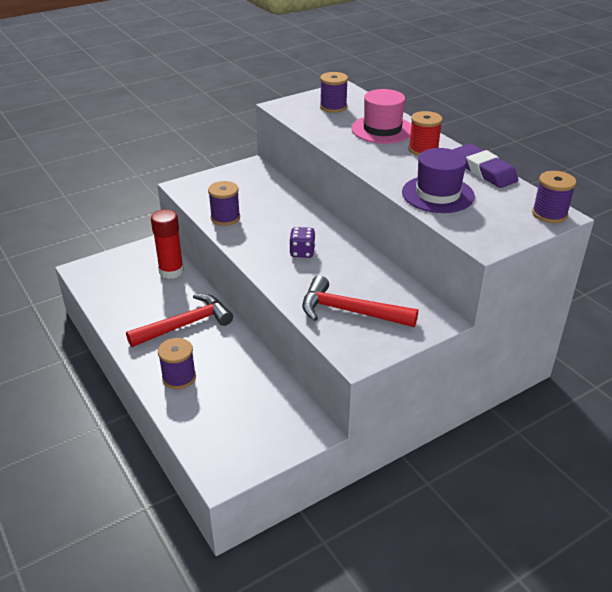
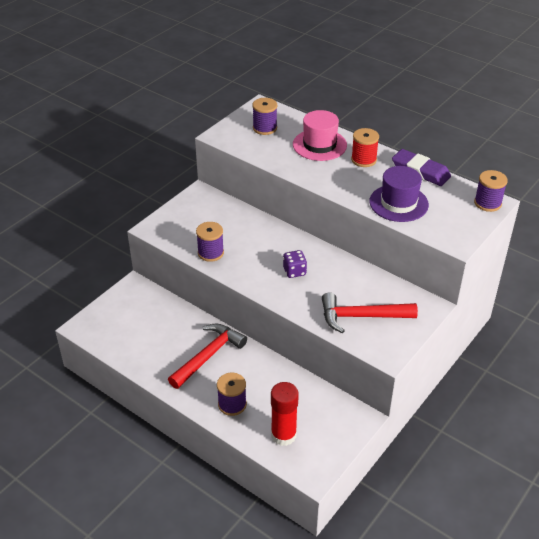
camera: 20 degrees left, 5 degrees up
red glue stick [151,209,184,279] -> red glue stick moved to [271,382,299,446]

